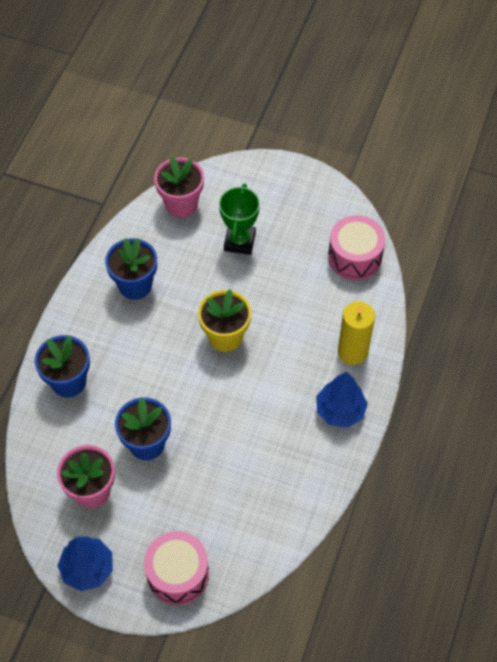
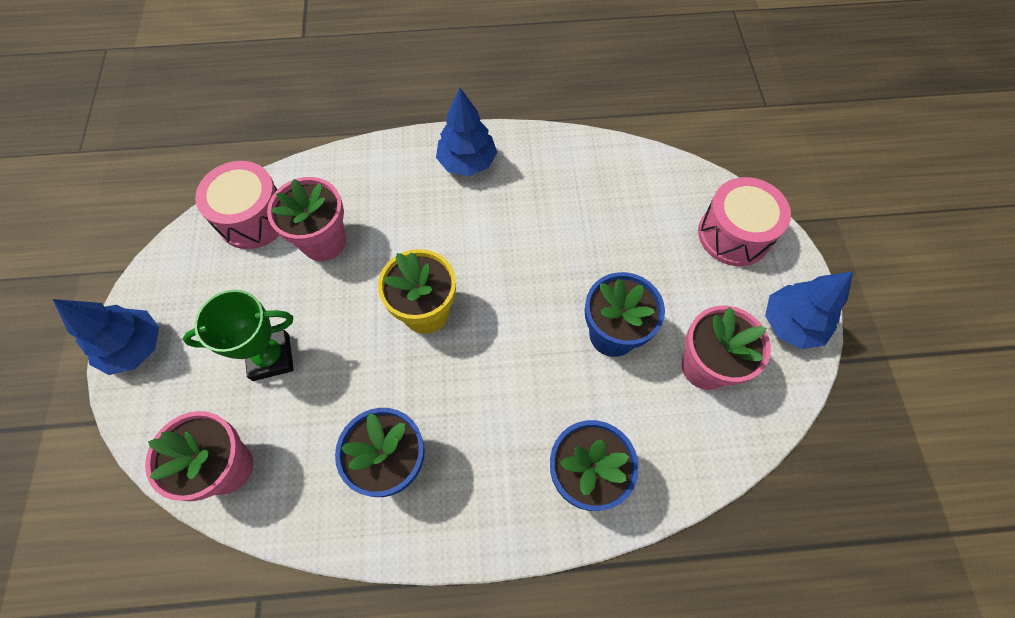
camera: 115 degrees left, 5 degrees up
yellow candle [338,301,375,365] -> none
none -> blue tree [53,299,159,375]
none -> pink flower pot [267,177,346,261]

